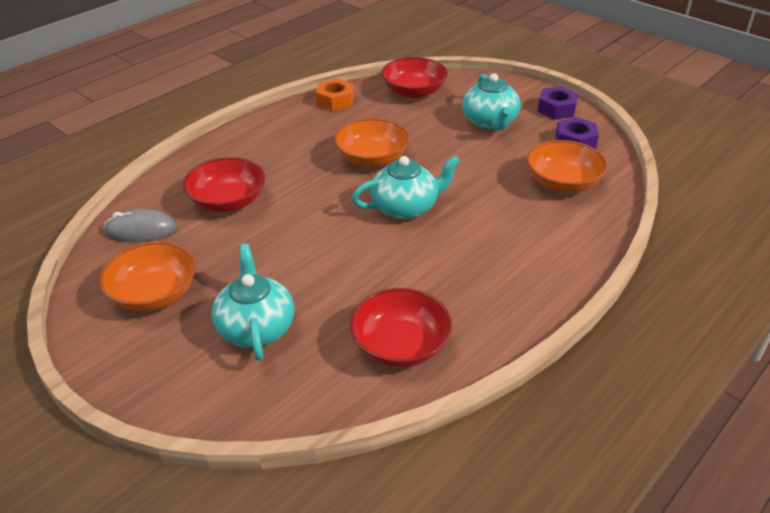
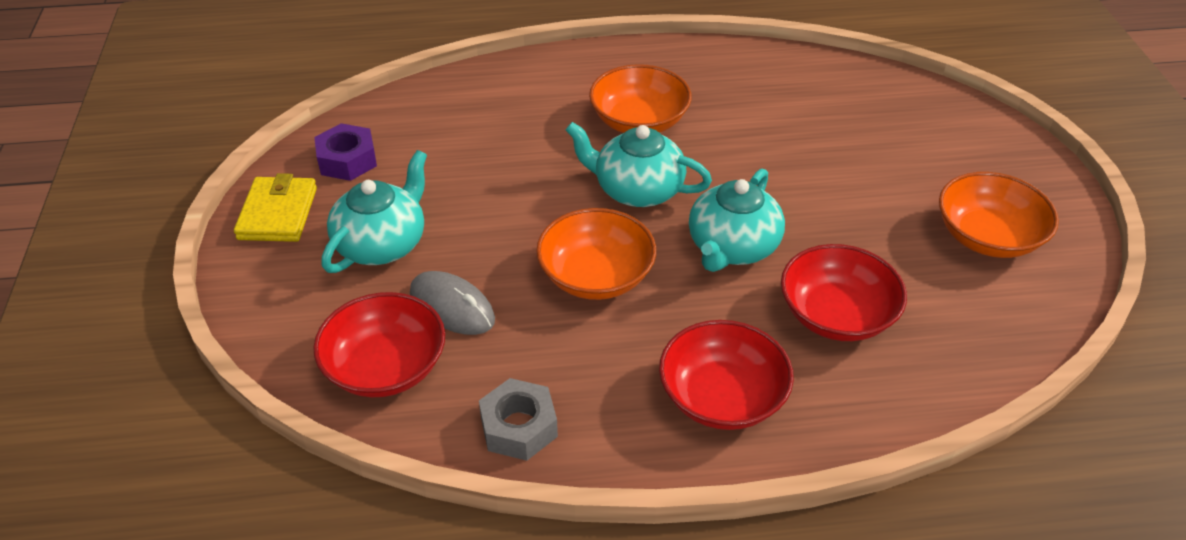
camera: 140 degrees left, 5 degrees up
grey mouse [103,209,177,242] -> grey mouse moved to [410,271,495,335]
turquoise teapot [212,244,294,361] -> turquoise teapot moved to [689,169,785,272]
orange nut [316,78,354,111] -> grey nut [479,378,558,461]
red bowl [350,288,452,367] -> red bowl moved to [659,320,794,430]
orange bowl [527,140,607,193] -> orange bowl moved to [589,64,691,133]
purple nut [537,86,578,120] -> yellow wallet [234,173,317,242]

